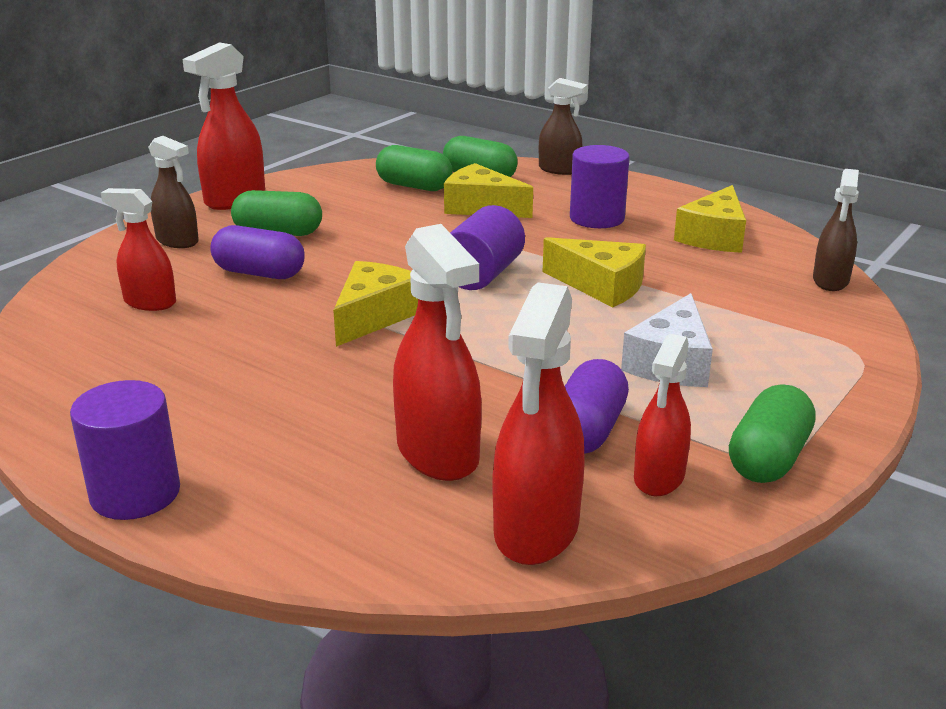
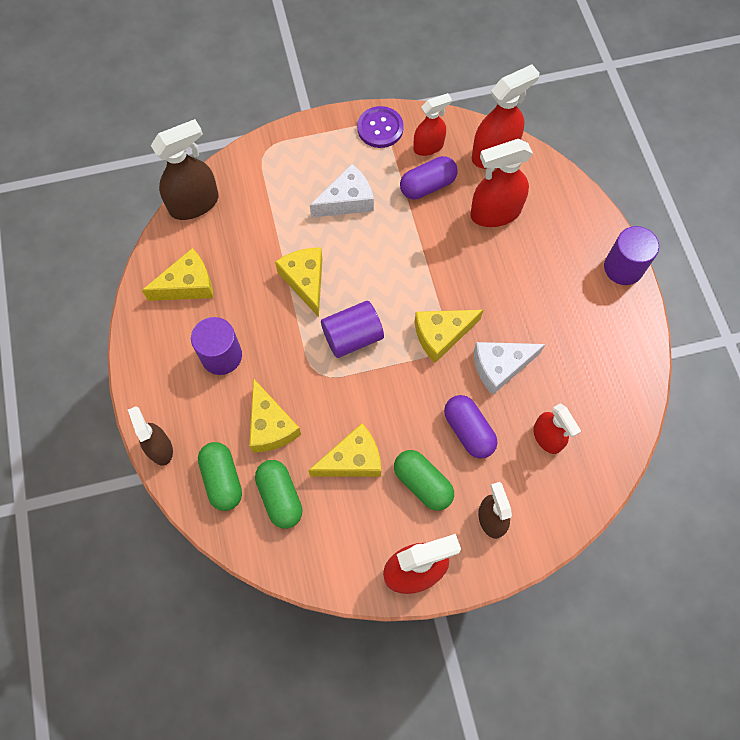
camera: 140 degrees left, 40 degrees up
red spray bottle [393,224,482,481] -> red spray bottle turned 120 degrees counterclockwise [470,139,533,227]
green capsule [729,384,815,483] -> purple button [357,106,404,148]
brown spray bottle [813,169,859,291] -> brown spray bottle [151,119,218,220], size x1.57
none -> yellow cheese [308,423,381,477]
none -> white cheese [474,342,545,395]

